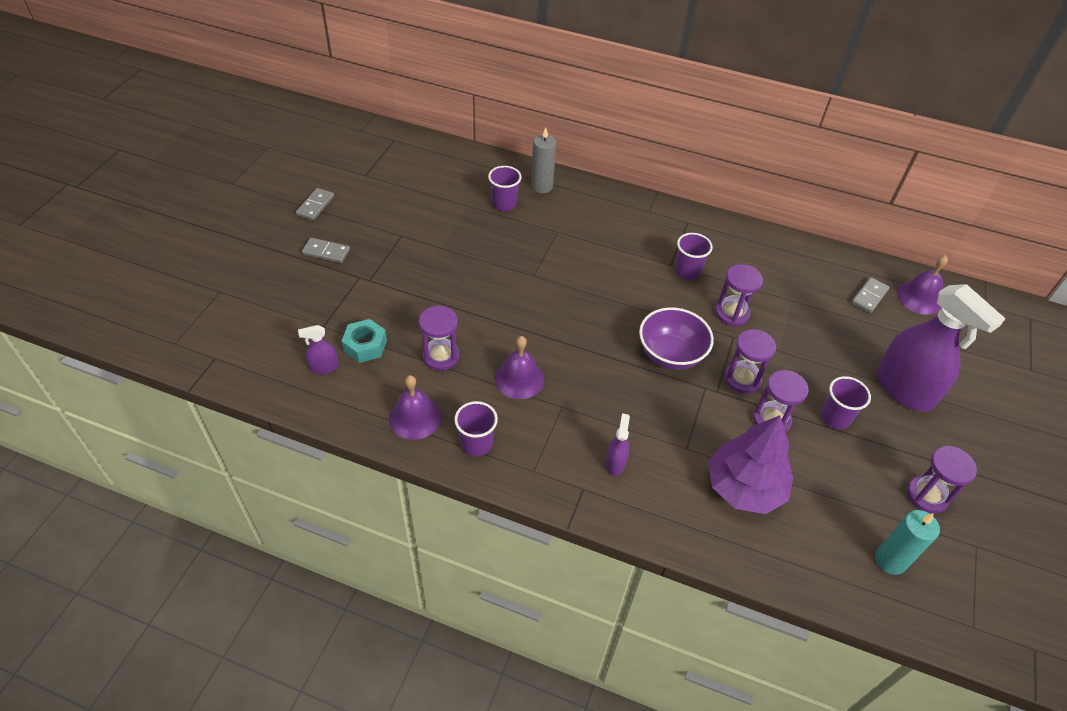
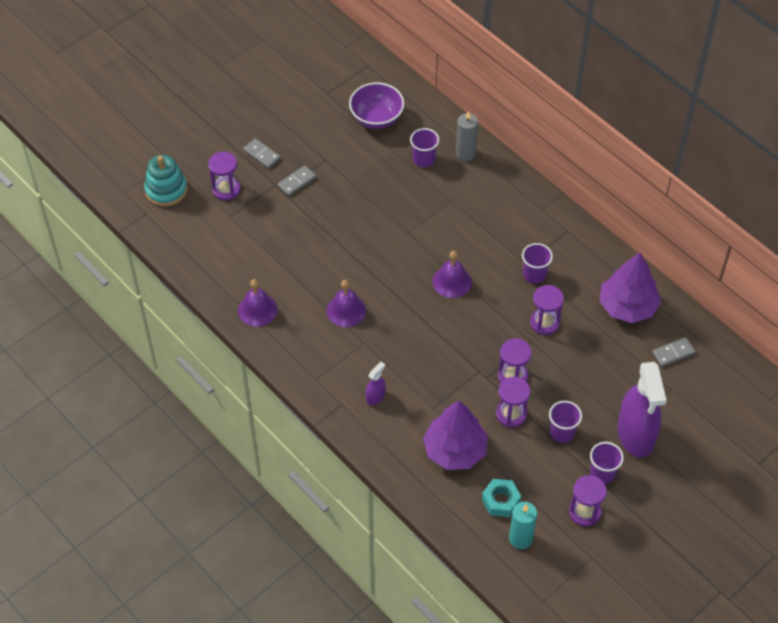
camera: 30 degrees right, 5 degrees up
grey domino [296,188,334,220] -> grey domino moved to [278,166,316,196]
purple spray bottle [298,325,339,374] -> none
turquoise nut [342,319,387,363] -> turquoise nut moved to [482,479,521,517]
purple hourglass [419,305,459,371] -> purple hourglass moved to [208,152,240,200]
purple cup [454,401,498,456] -> purple cup moved to [590,442,624,484]
purple bowl [639,307,714,370] -> purple bowl moved to [349,82,404,129]
purple bell [897,255,948,315] -> purple bell moved to [433,251,472,298]
none -> turquoise stacking toy [144,155,187,206]
none -> purple tree [599,253,661,323]

